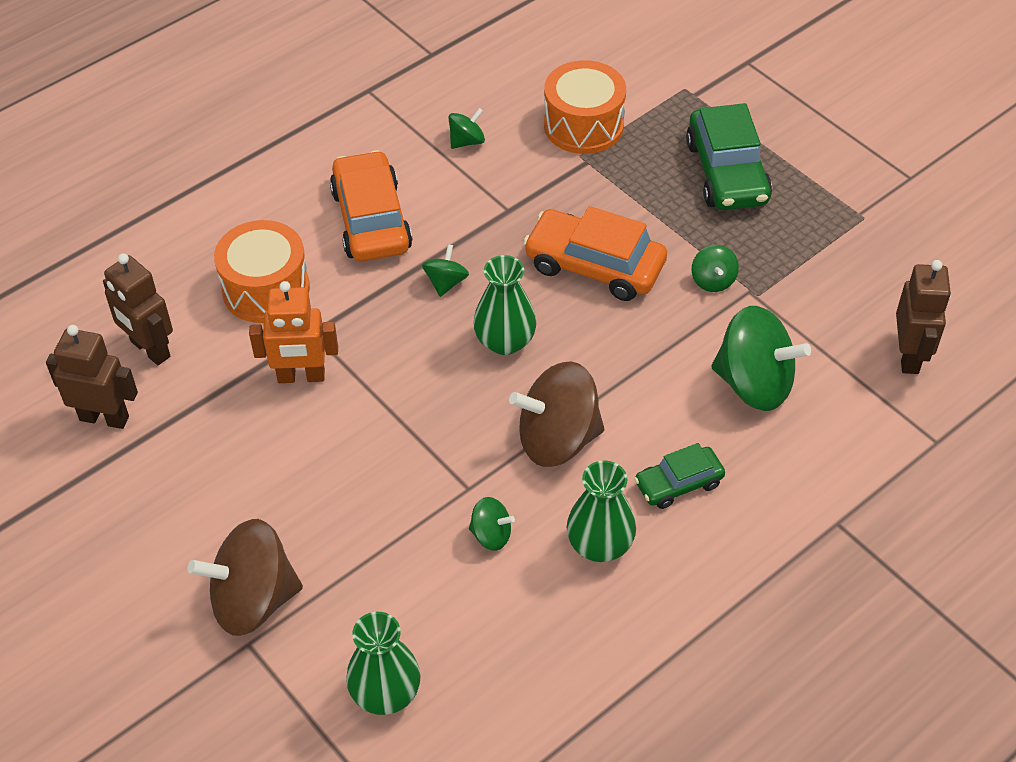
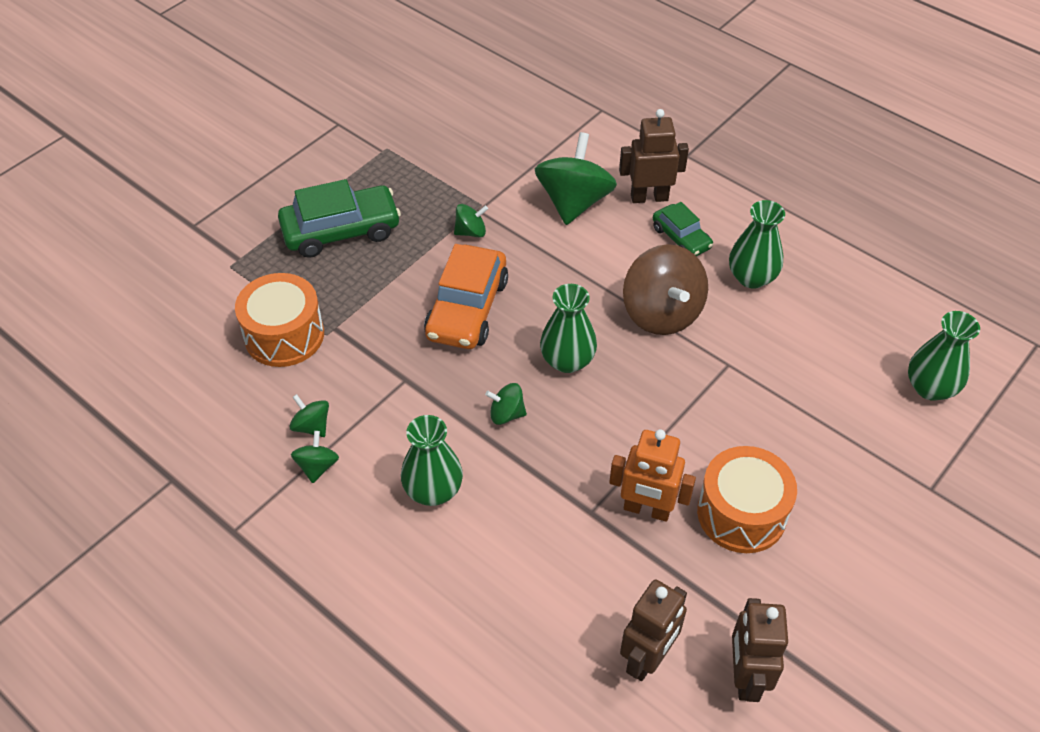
camera: 100 degrees left, 0 degrees up
brown spinning top [188,519,303,636] -> none
orange drum [214,220,310,323] -> orange drum moved to [697,446,797,553]
orange robot [249,281,338,383] -> orange robot turned 120 degrees clockwise [609,429,696,522]
orange car [330,150,413,261] -> green vase [401,415,463,506]
green spinning top [469,497,515,551] -> green spinning top moved to [291,431,339,483]
brown robot [896,260,951,374] -> brown robot moved to [619,109,689,203]

